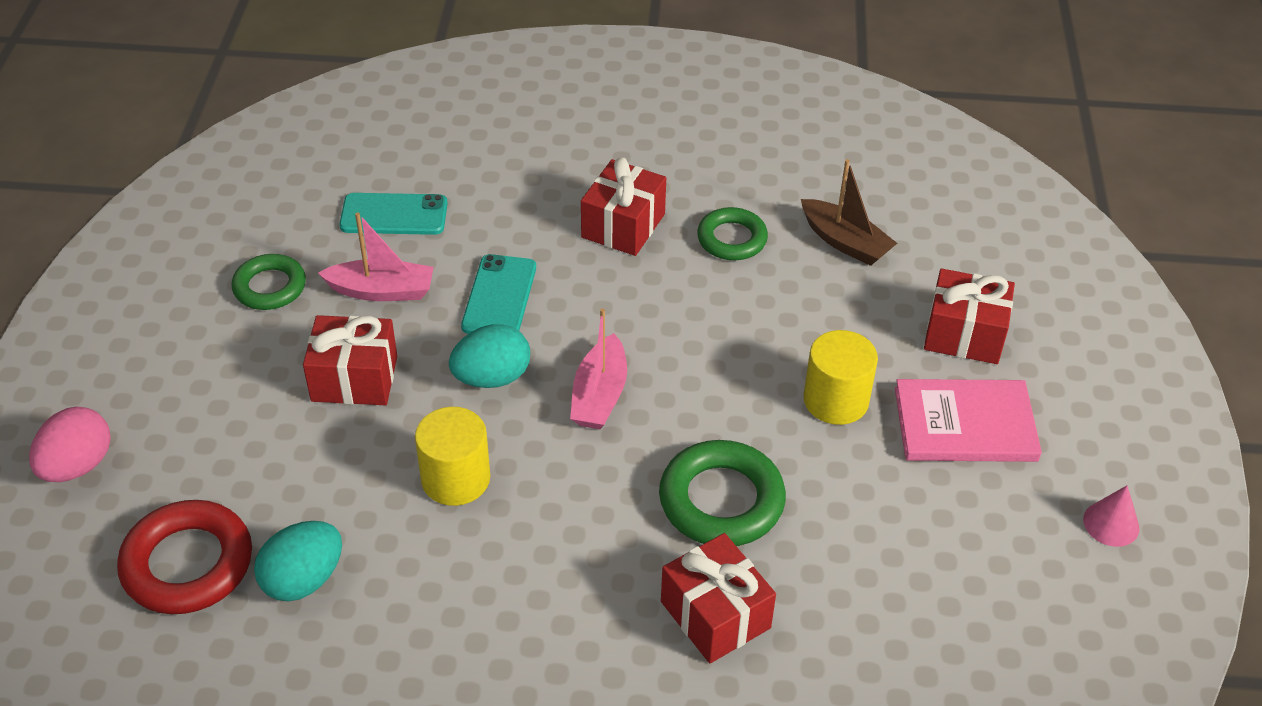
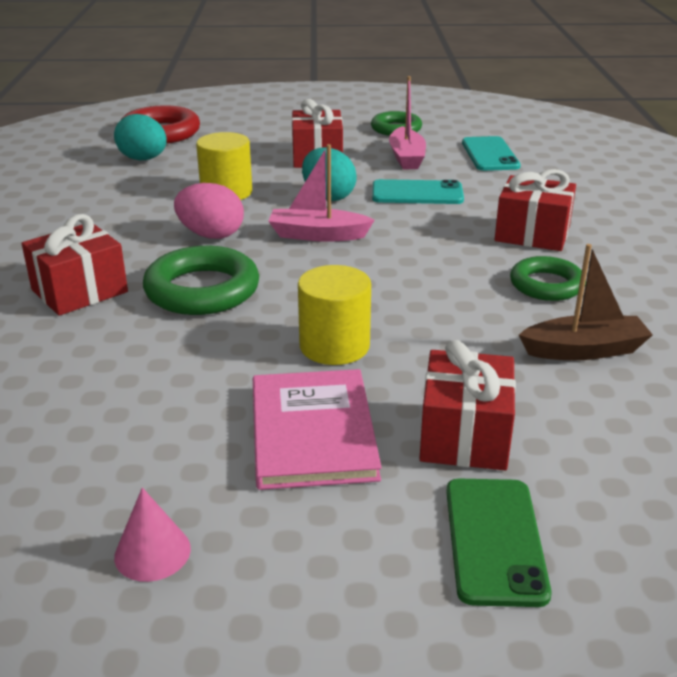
camera: 85 degrees right, 15 degrees down
pink egg [29,407,111,482] -> pink egg moved to [174,183,244,239]
brown boat [801,159,897,266] -> brown boat turned 135 degrees counterclockwise [519,244,653,360]
none -> green phone [446,479,551,607]

